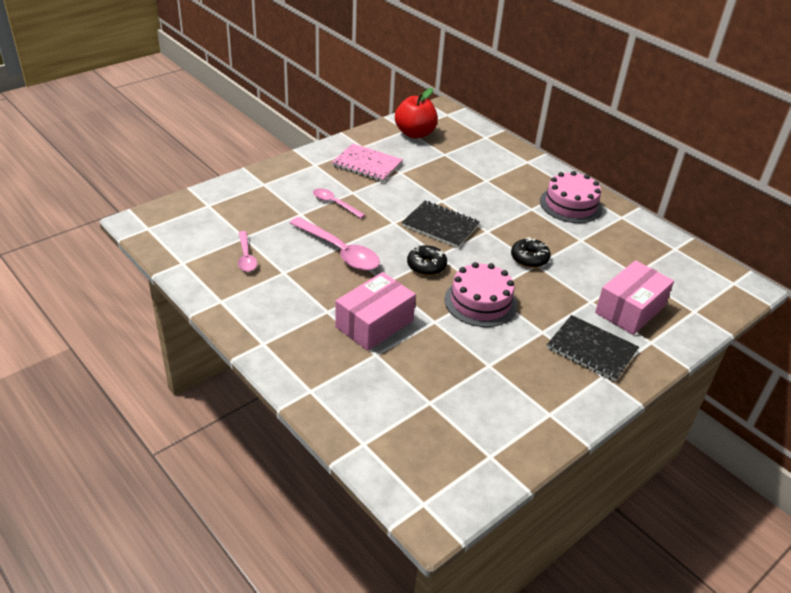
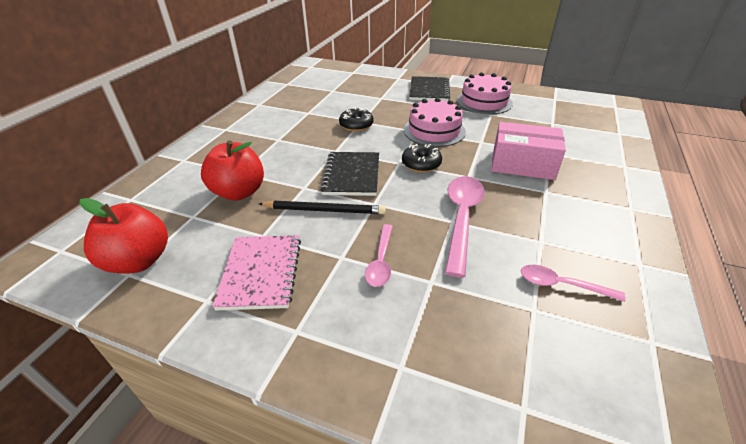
camera: 115 degrees left, 0 degrees up
pink spoon [238,231,257,272] -> pink spoon turned 120 degrees counterclockwise [521,265,626,302]
pink cake [540,171,602,223] -> pink cake moved to [457,72,513,115]
pink box [595,260,674,335] -> none
none -> red apple [201,140,264,201]
none -> black pencil [259,201,386,214]

